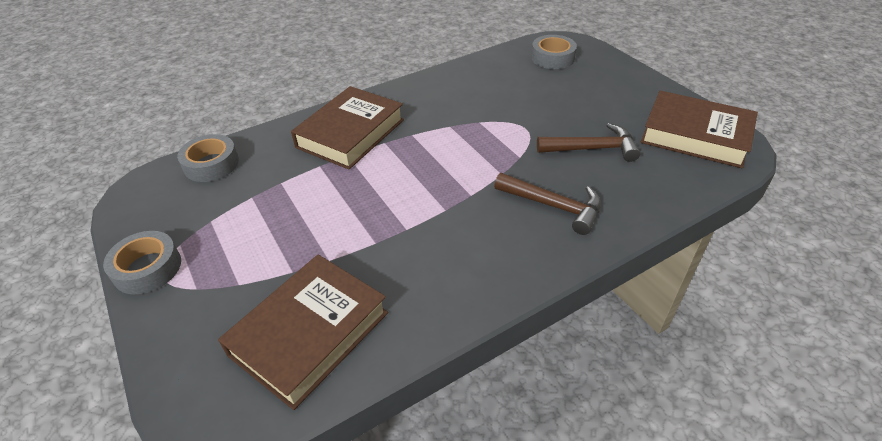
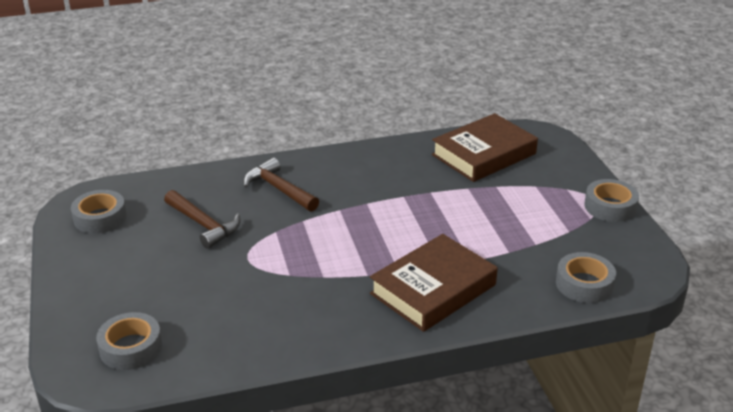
camera: 165 degrees left, 10 degrees down
brown hammer [537,123,640,162] -> brown hammer turned 150 degrees counterclockwise [164,190,240,249]
brown book [641,91,758,168] -> grey tape [71,190,127,234]

